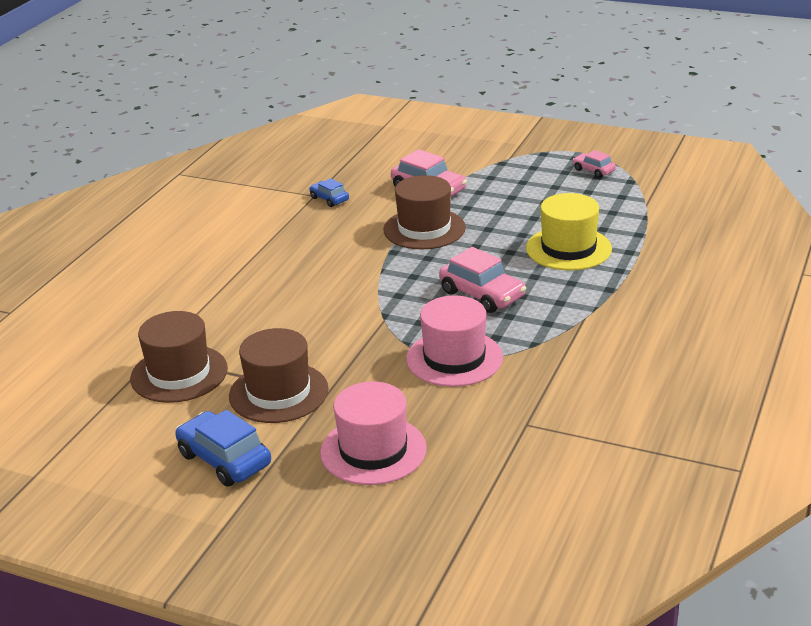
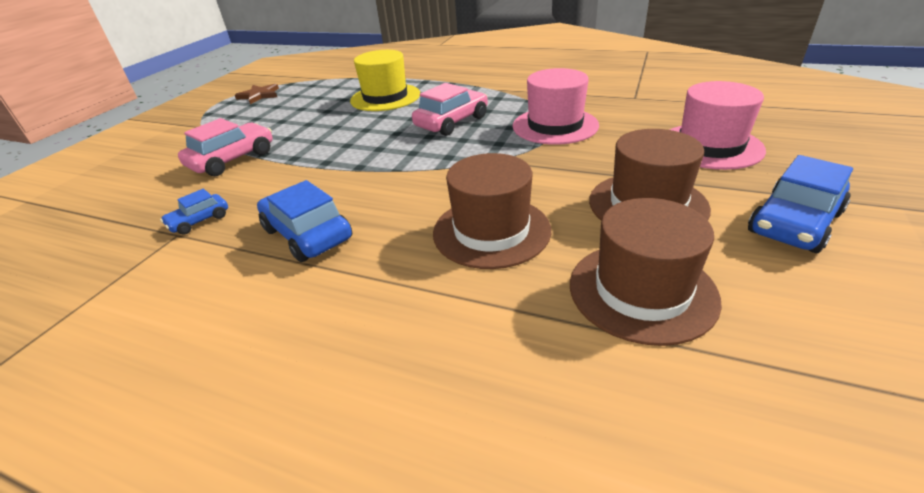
camera: 90 degrees left, 5 degrees up
brown hat [383,175,466,249] -> brown hat moved to [433,153,551,269]
pink car [573,150,616,178] -> brown star [235,84,279,104]
none -> blue car [257,180,352,262]

